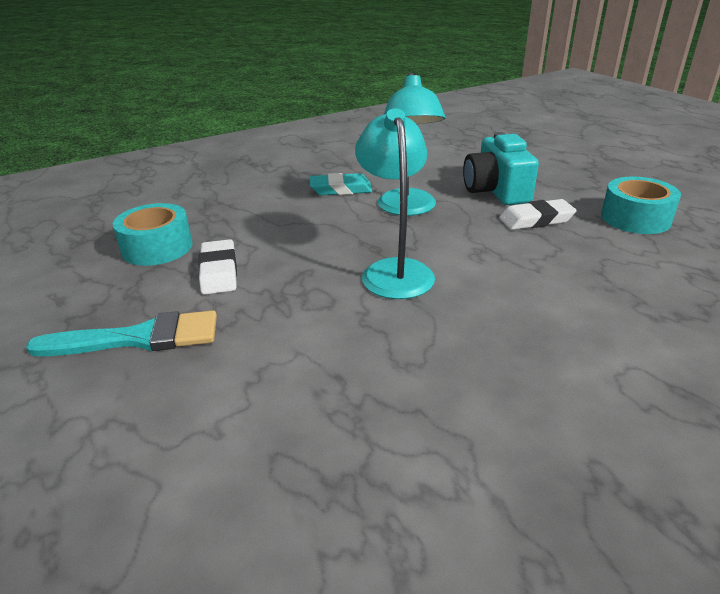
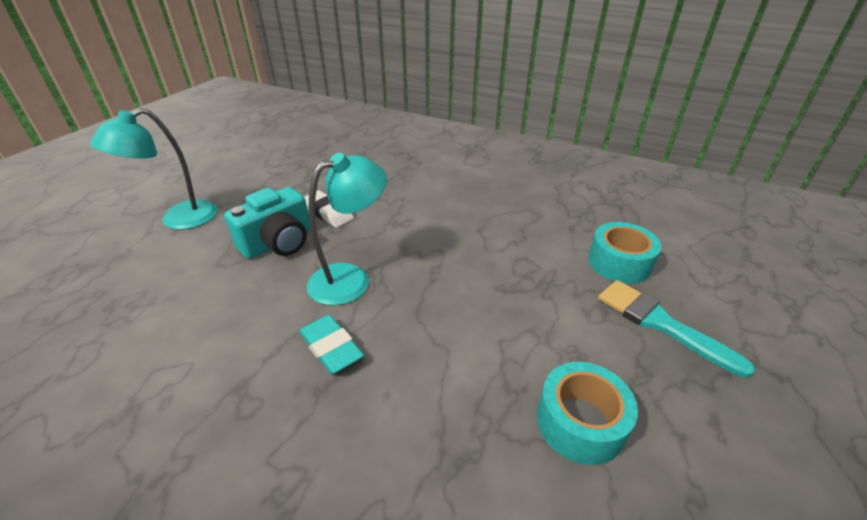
camera: 125 degrees left, 5 degrees up
white eraser [198,239,237,295] -> none
turquoise lamp [355,108,435,299] -> turquoise lamp moved to [90,108,217,230]
turquoise tape [601,176,681,234] -> turquoise tape moved to [588,222,662,284]

